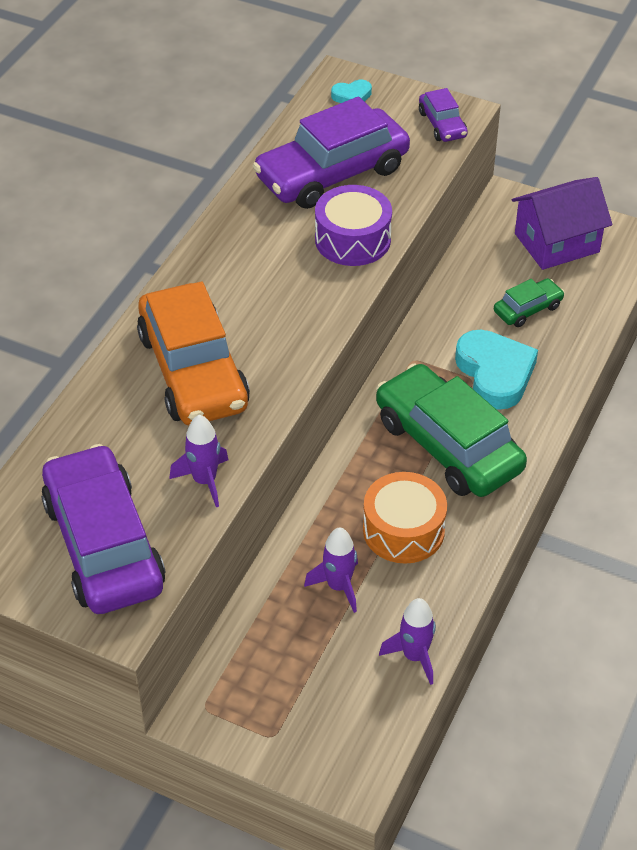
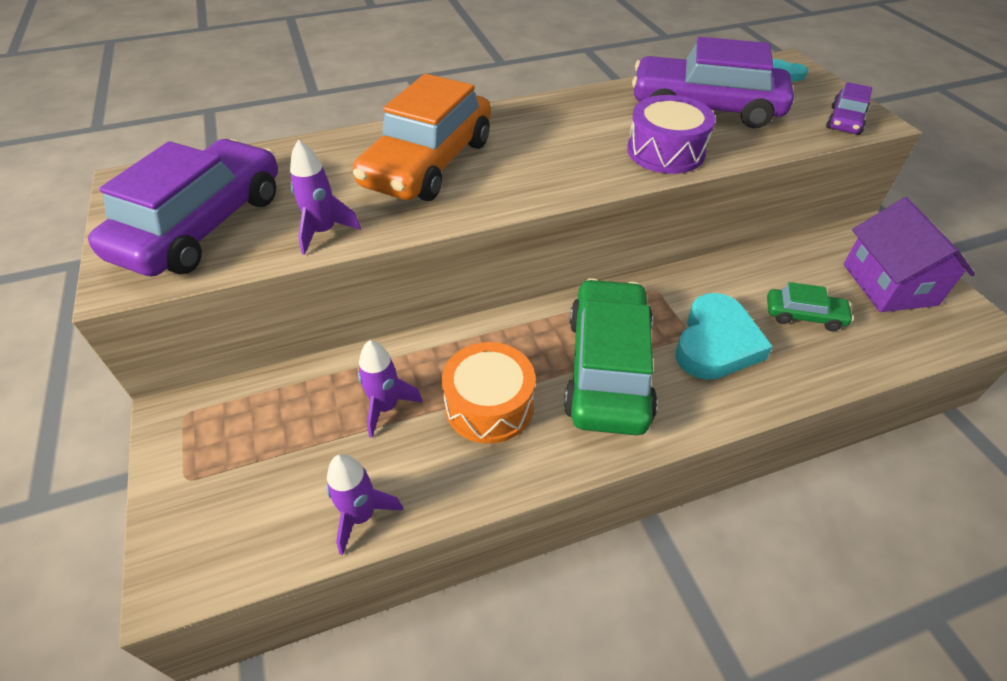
camera: 45 degrees right, 0 degrees up
purple house [512,177,612,270] -> purple house turned 60 degrees clockwise [843,197,975,312]

